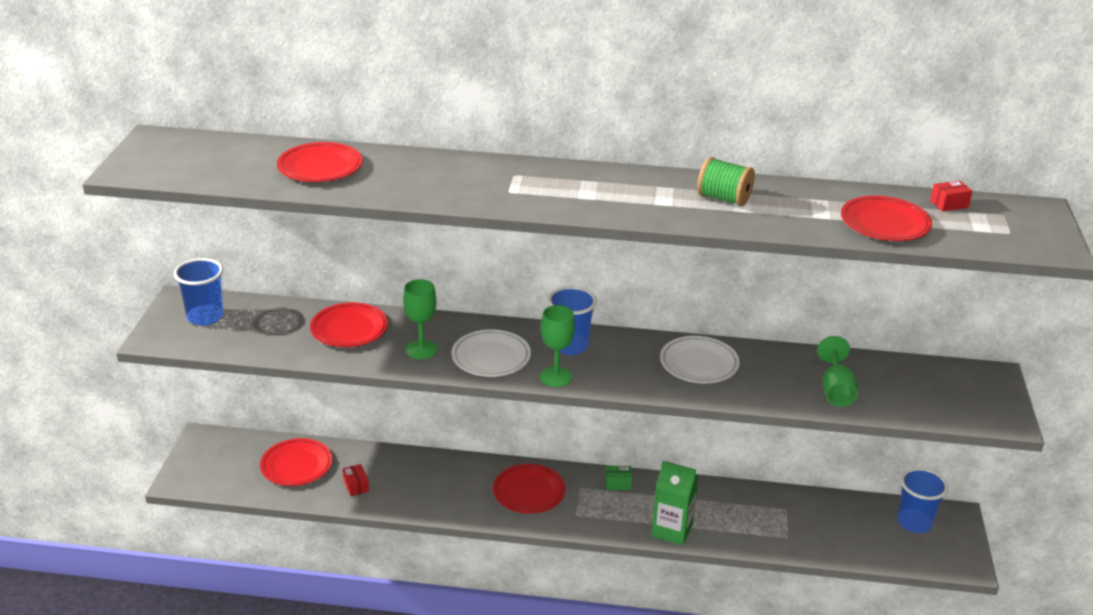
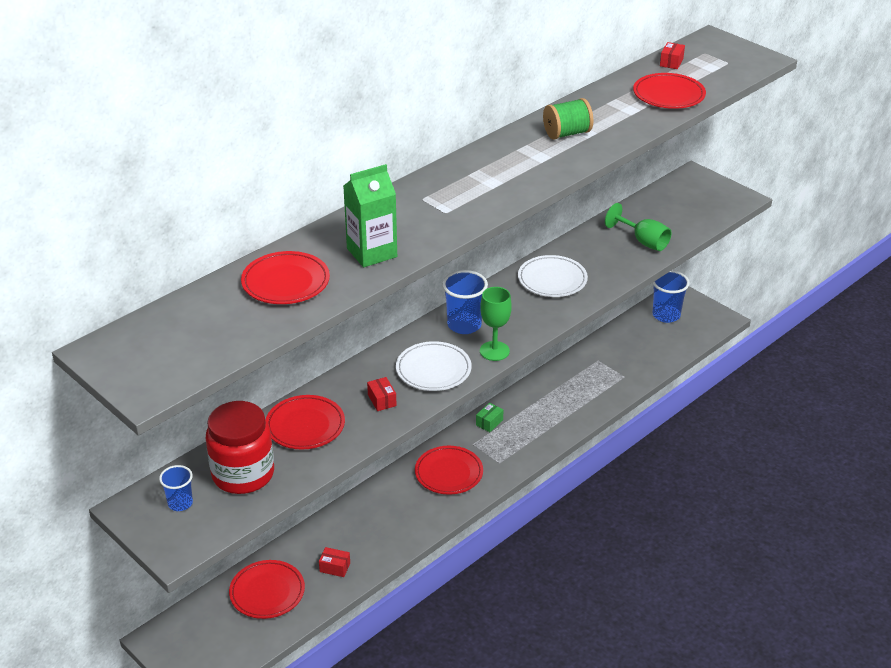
camera: 50 degrees left, 5 degrees up
blue cup [174,258,224,326] -> blue cup [159,465,193,511], size x0.62
green goblet [403,279,438,359] -> red box [367,377,397,411]
green carton [651,461,699,546] -> green carton moved to [343,164,397,267]
none -> red jar [206,401,274,494]

